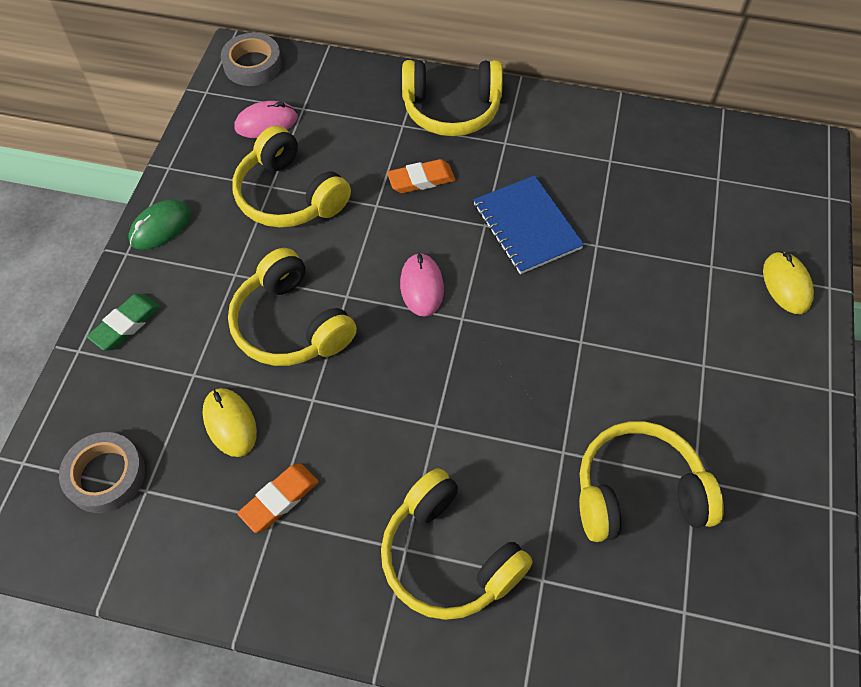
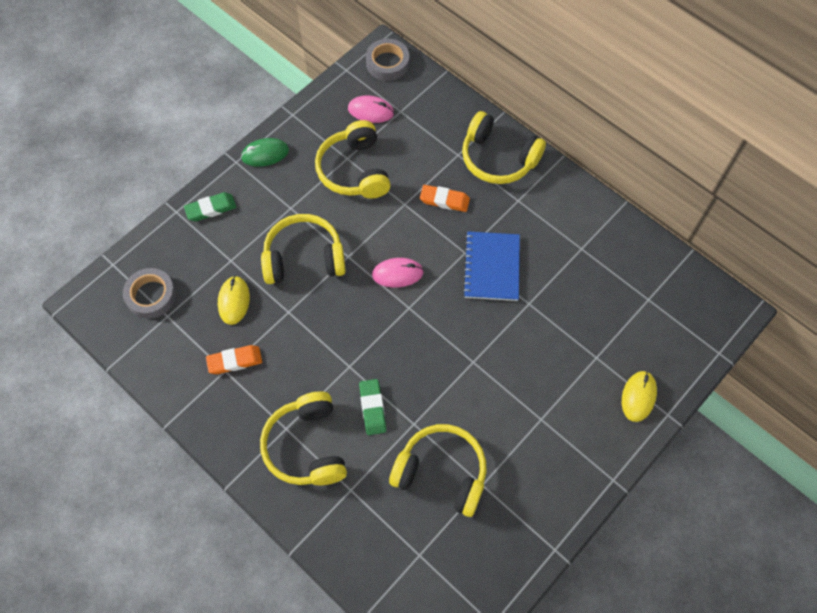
camera: 30 degrees right, 5 degrees up
yellow headphones [228,248,357,366] -> yellow headphones turned 90 degrees clockwise [261,214,346,284]
pink mouse [400,253,444,317] -> pink mouse turned 60 degrees clockwise [372,258,424,288]
none -> green eraser [359,379,386,435]

